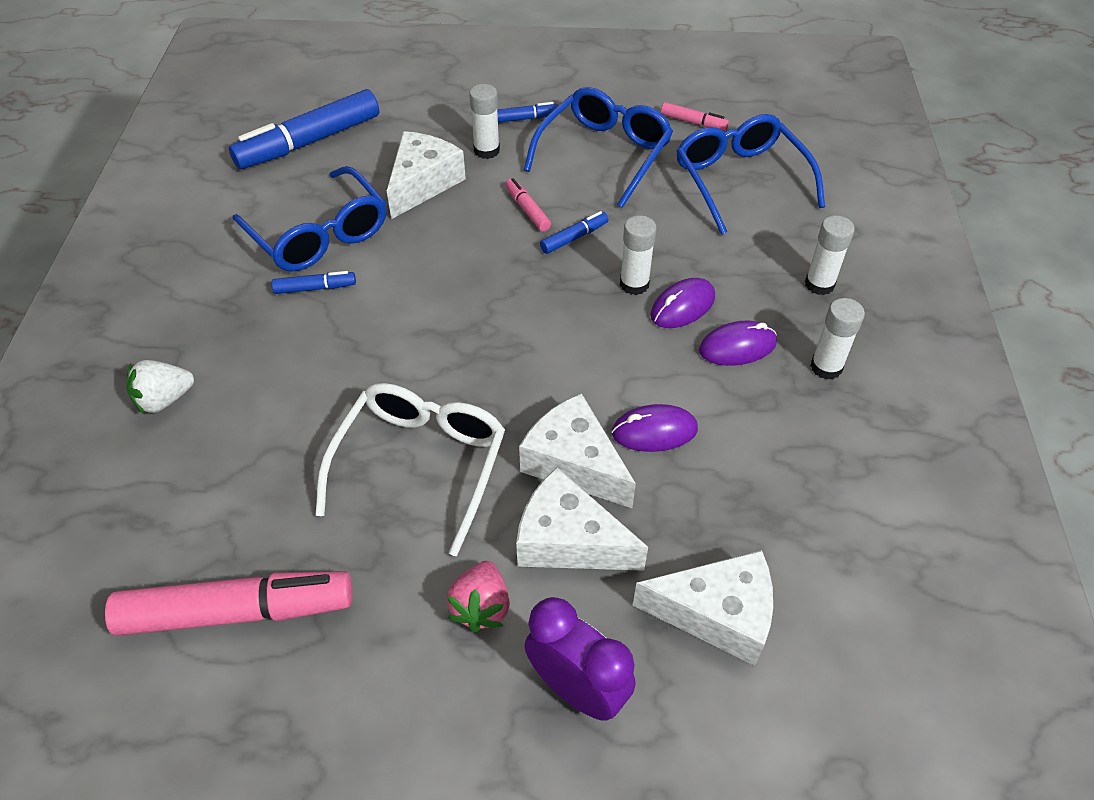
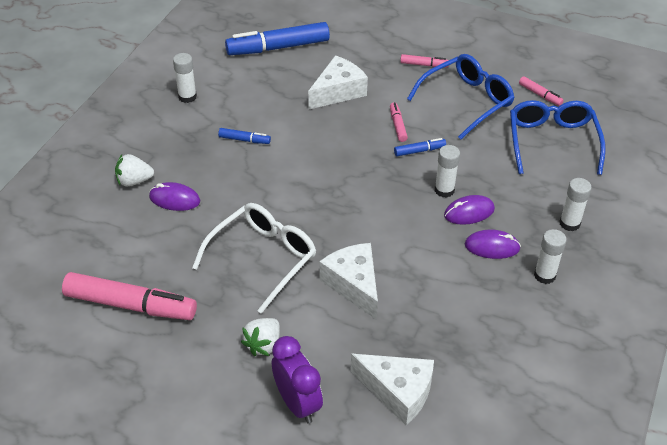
camera: 20 degrees right, 5 degrees down
blue glasses [233,166,386,272] -> none
pink strawberry [447,561,510,633] -> white strawberry [241,318,280,356]
white glue stick [469,84,500,159] -> white glue stick moved to [173,53,197,103]
blue marker [497,102,558,123] -> pink marker [400,54,448,67]
white cheese [516,467,648,571] -> none
purple mouse [612,404,698,452] -> purple mouse moved to [149,182,200,211]

